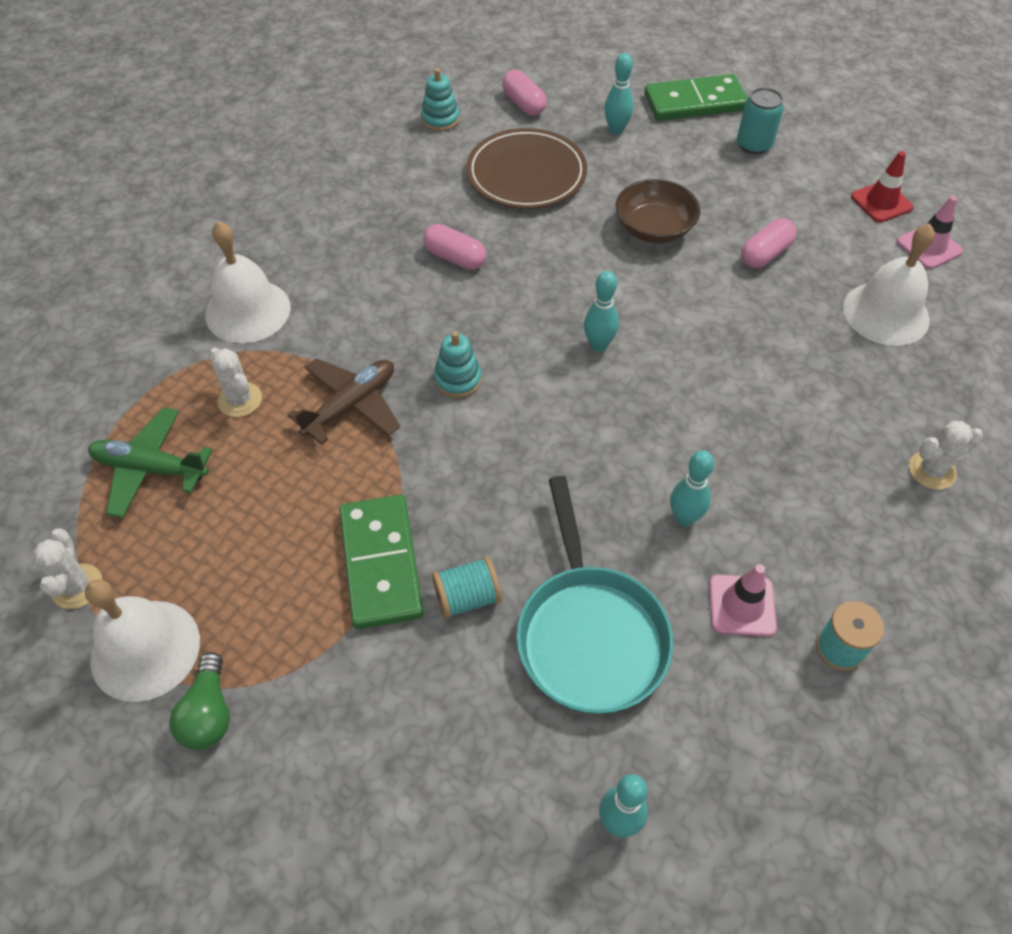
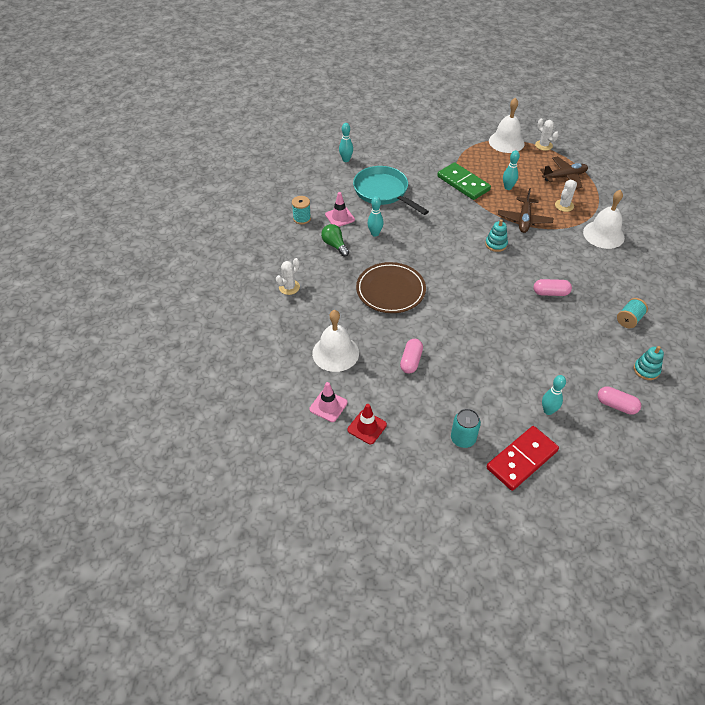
camera: 150 degrees right, 5 degrees down
green plane [88,408,212,518] -> brown plane [540,156,588,189]
green light bulb [169,652,230,750] -> green light bulb moved to [321,224,349,257]
white cactus [209,348,262,417] -> white cactus turned 75 degrees counterclockwise [555,180,577,212]
turquoise spool [432,557,502,619] -> turquoise spool moved to [617,298,648,328]
brown plate [466,128,587,209] -> brown plate moved to [356,262,426,313]
turquoise bowling pin [584,271,619,352] -> turquoise bowling pin moved to [503,150,520,190]
brown bowl [616,179,701,243] -> none
green domino [644,74,747,121] -> red domino [487,426,559,491]

